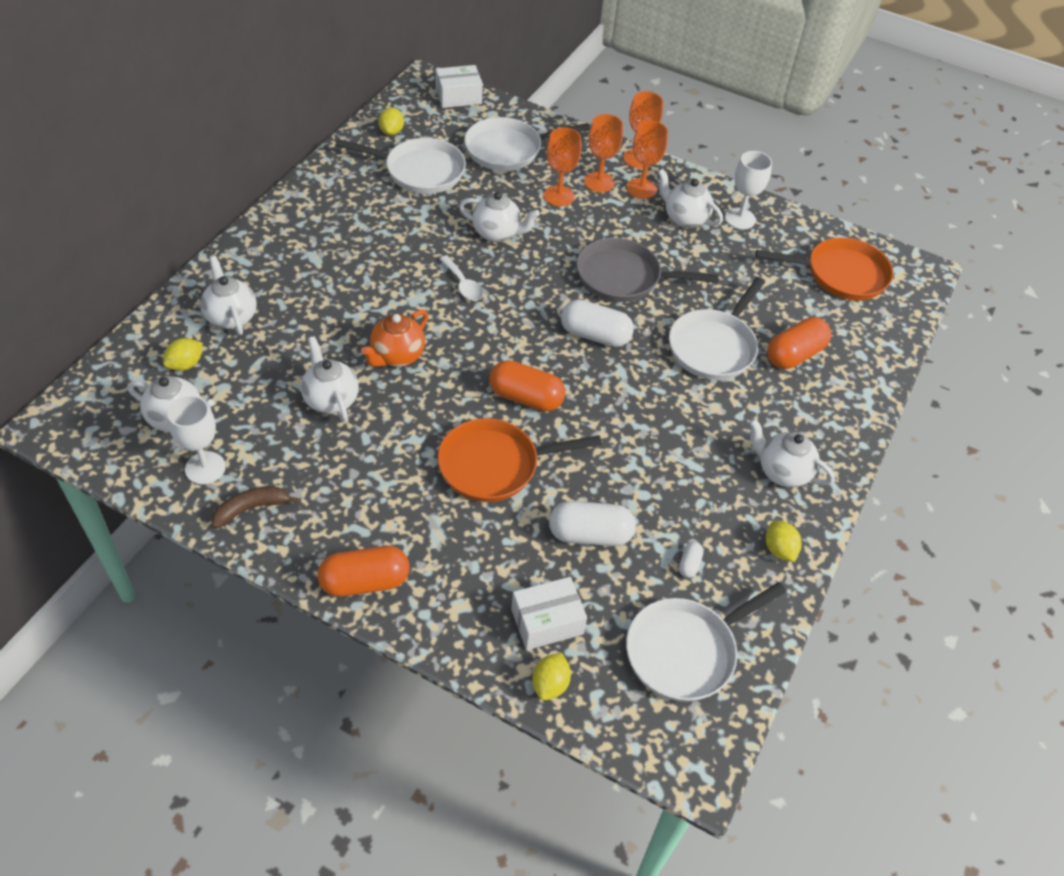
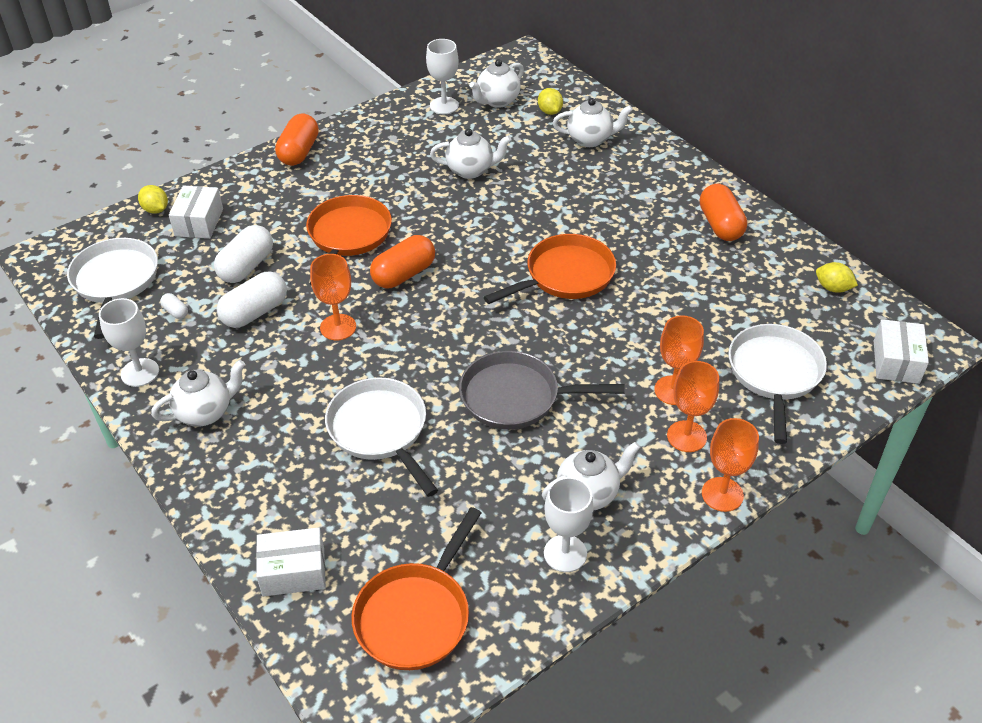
camera: 120 degrees right, 5 degrees down
brown banana [212,486,299,528] -> none
white pan [336,138,466,194] -> none
orange teapot [361,310,428,367] -> none
white spoon [439,255,483,301] -> orange pan [484,234,616,304]
white teapot [459,192,540,242] -> none
white capsule [561,299,634,347] -> white capsule moved to [217,272,287,328]
grey pan [576,238,719,302] -> grey pan turned 120 degrees counterclockwise [459,351,624,430]
orange goblet [627,121,668,199] -> orange goblet moved to [310,254,356,340]
yellow lemon [766,520,802,562] -> white goblet [99,298,159,387]
orange capsule [767,317,831,369] -> orange capsule moved to [700,184,747,241]
none -> white box [256,527,326,597]

